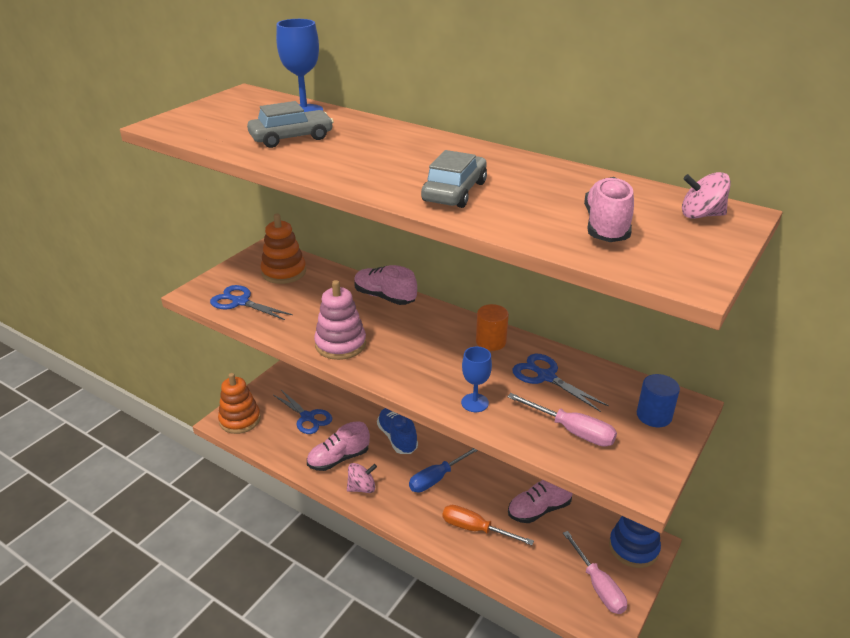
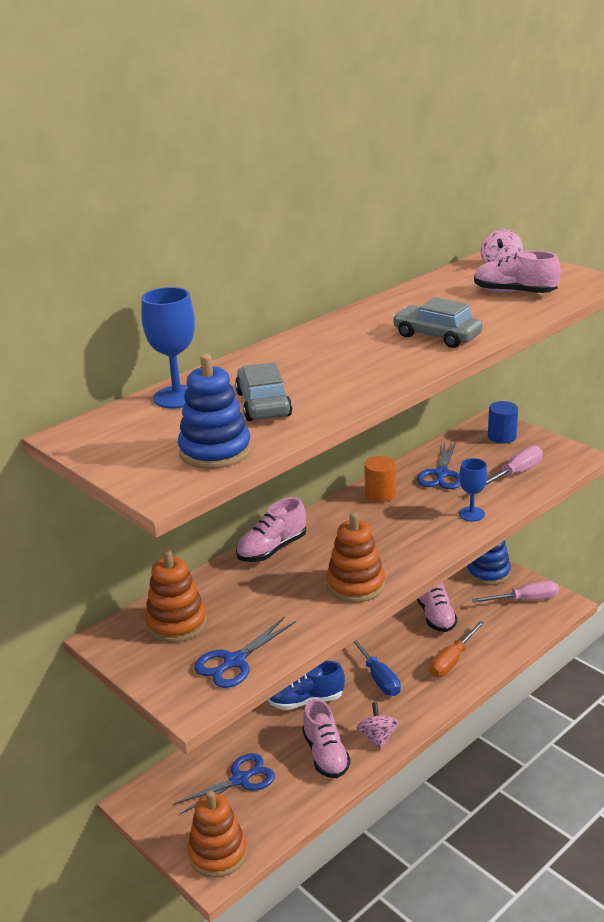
camera: 75 degrees left, 5 degrees down
pink stacking toy [314,280,366,360] -> orange stacking toy [326,512,385,603]
blue scissors [512,354,609,412] -> blue scissors turned 45 degrees counterclockwise [417,442,460,489]
none -> blue stacking toy [178,354,251,469]

